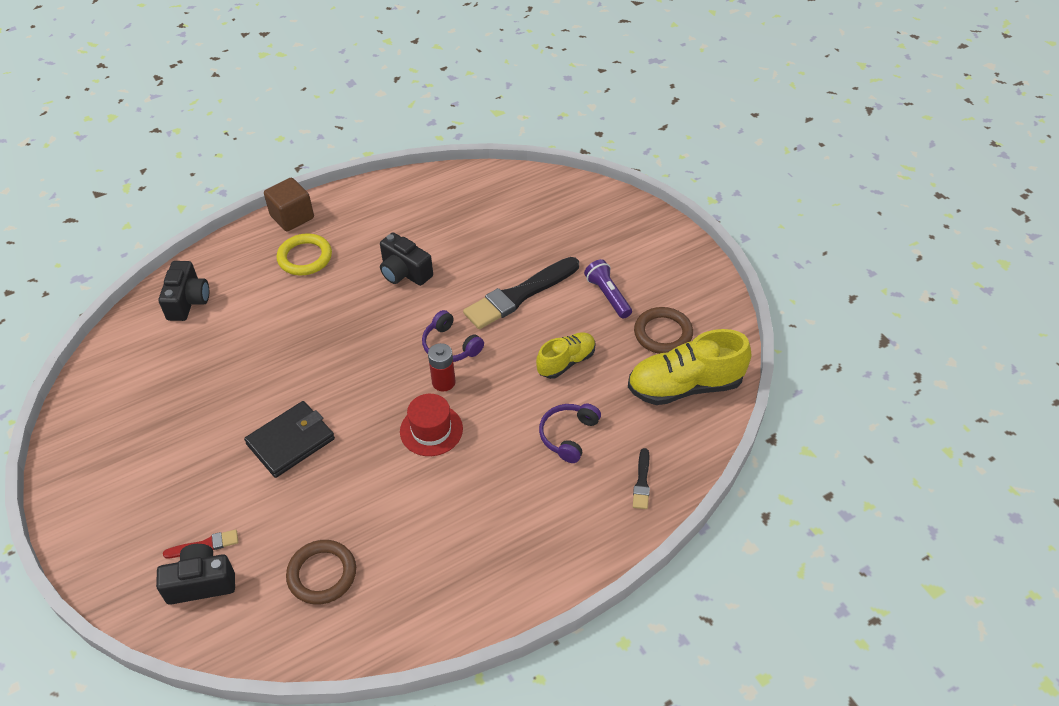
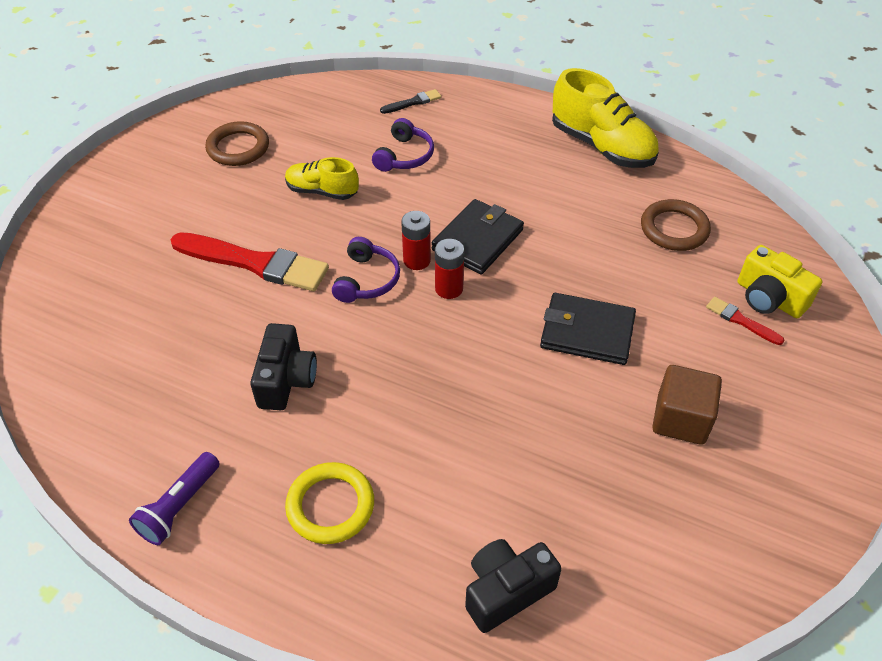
camera: 125 degrees left, 0 degrees up
black camera [156,544,235,605] -> yellow camera [738,245,822,318]
brown cube [264,178,314,232] -> brown cube moved to [652,365,722,445]
red hat [400,394,463,456] -> black wallet [432,199,524,274]
black brush [463,257,579,329] -> red brush [170,232,329,291]
purple headphones [539,403,601,463] -> purple headphones turned 60 degrees counterclockwise [372,118,434,172]
purple flashlight [584,259,632,319] -> purple flashlight moved to [129,452,220,545]
yellow shoe [628,329,751,405] -> yellow shoe moved to [552,68,659,168]
none -> red battery [435,239,464,299]

